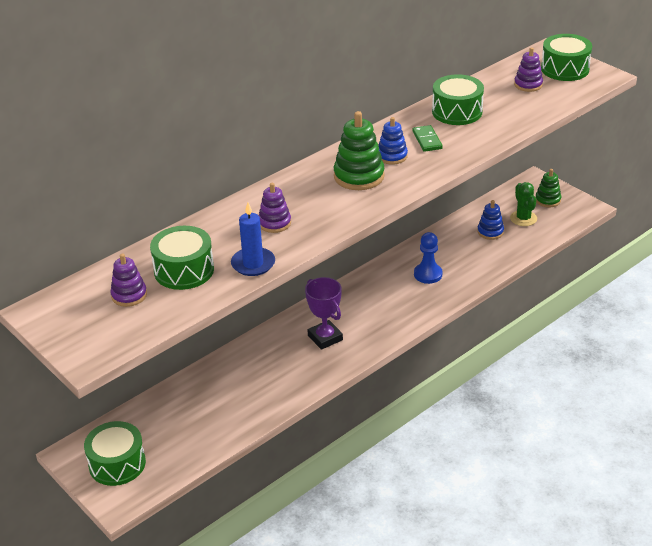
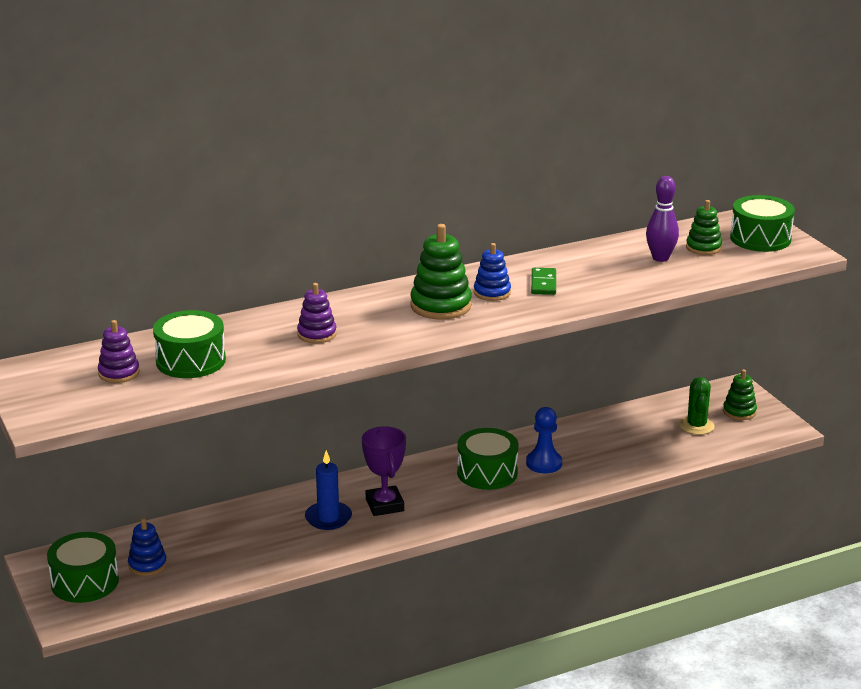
camera: 15 degrees right, 10 degrees down
blue candle [231,203,275,276] -> blue candle moved to [305,450,352,530]
green drum [432,74,484,125] -> green drum moved to [457,428,518,490]
blue stacking toy [477,200,504,240] -> blue stacking toy moved to [128,518,167,576]
purple stacking toy [514,47,543,92] -> green stacking toy [686,200,722,255]
none -> purple bowling pin [646,176,679,262]

